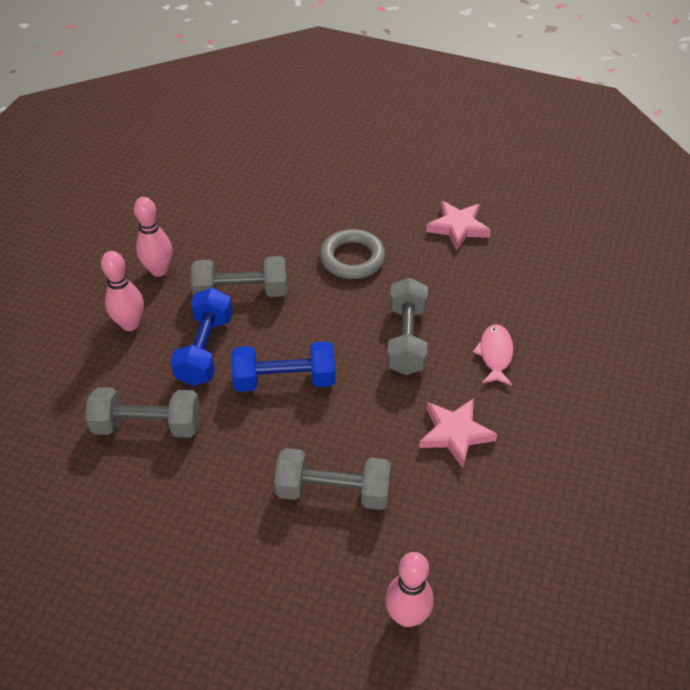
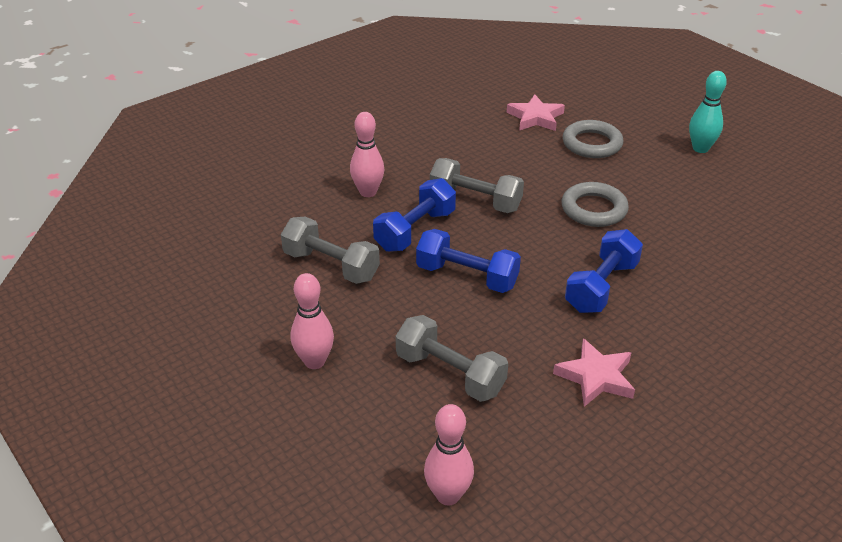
camera: 30 degrees right, 10 degrees down
pink bowling pin [134,197,173,277] -> pink bowling pin moved to [291,273,334,369]
grey dumbbell [387,278,428,375] -> blue dumbbell [565,229,643,313]
pink star [426,201,491,251] -> pink star moved to [507,94,565,131]
pink fish [473,324,514,386] -> none
none -> grey ring [562,120,623,158]
none -> turquoise bowling pin [689,71,727,153]

